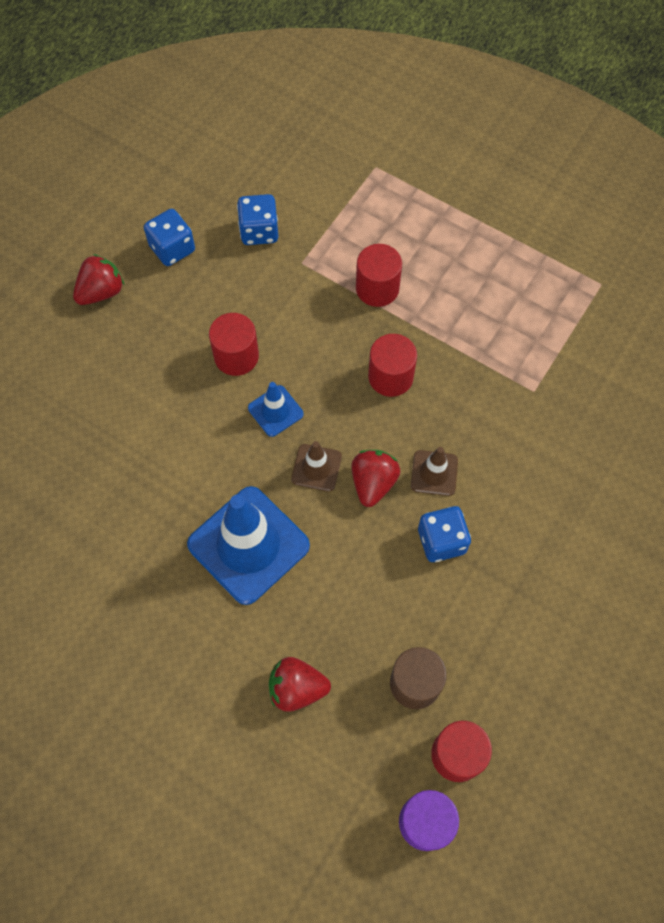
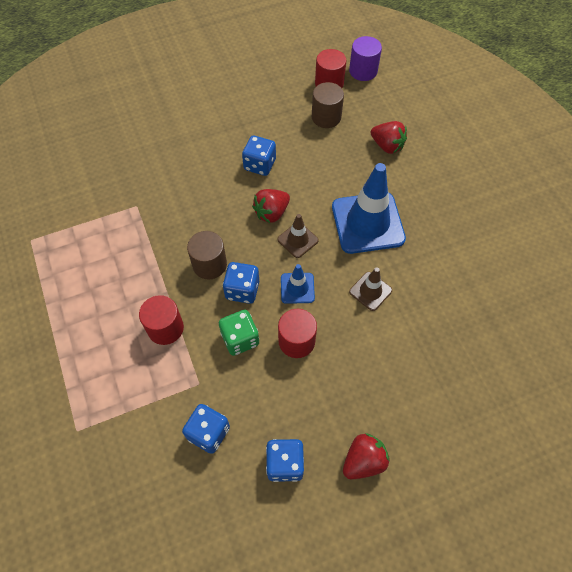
camera: 145 degrees left, 5 degrees down
red strawberry [73,254,124,305] -> red strawberry turned 150 degrees clockwise [343,433,390,479]
red cylinder [368,334,417,397] -> brown cylinder [187,231,227,280]
brown traffic cone [411,447,458,496] -> brown traffic cone moved to [349,267,392,311]
none -> green dice [219,310,259,356]
none -> blue dice [223,262,259,304]

